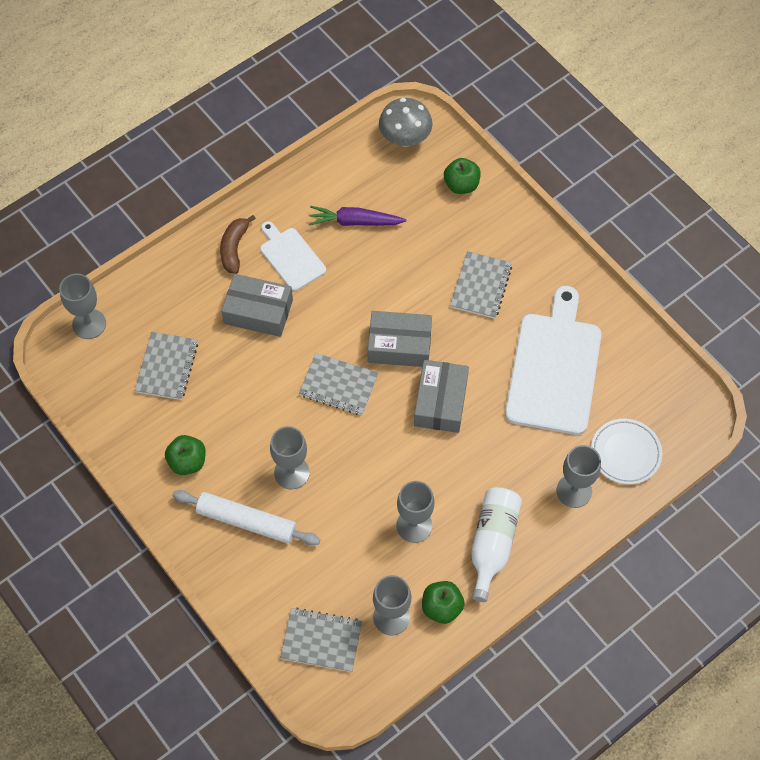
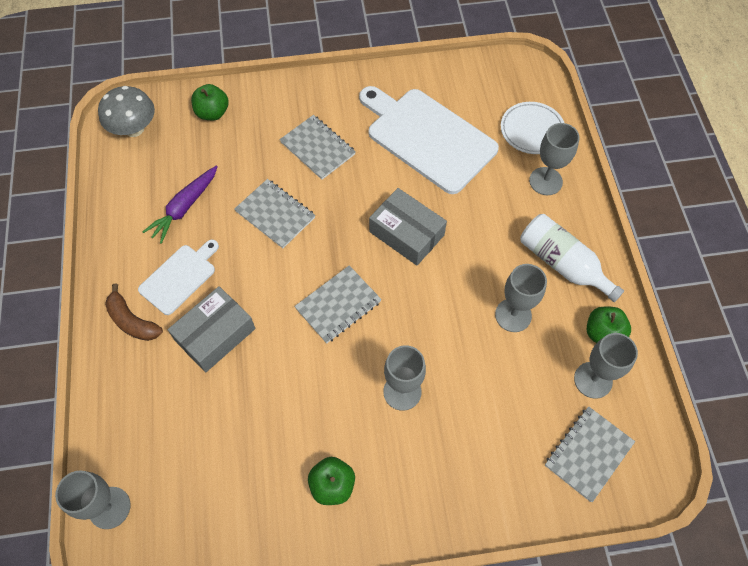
camera: 60 degrees left, 0 degrees up
grey notebook [134,332,198,400] -> grey notebook moved to [234,179,315,248]
white rolling pin [172,490,320,546] -> none
white cutting board [260,221,326,291] -> white cutting board turned 135 degrees clockwise [138,240,219,315]
grey box [368,311,432,367] -> none

